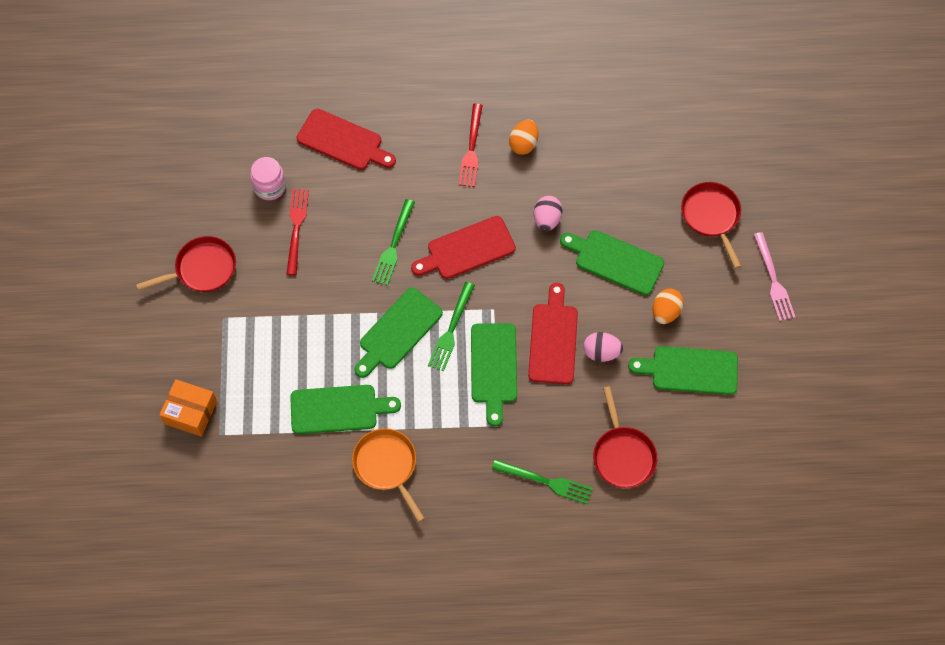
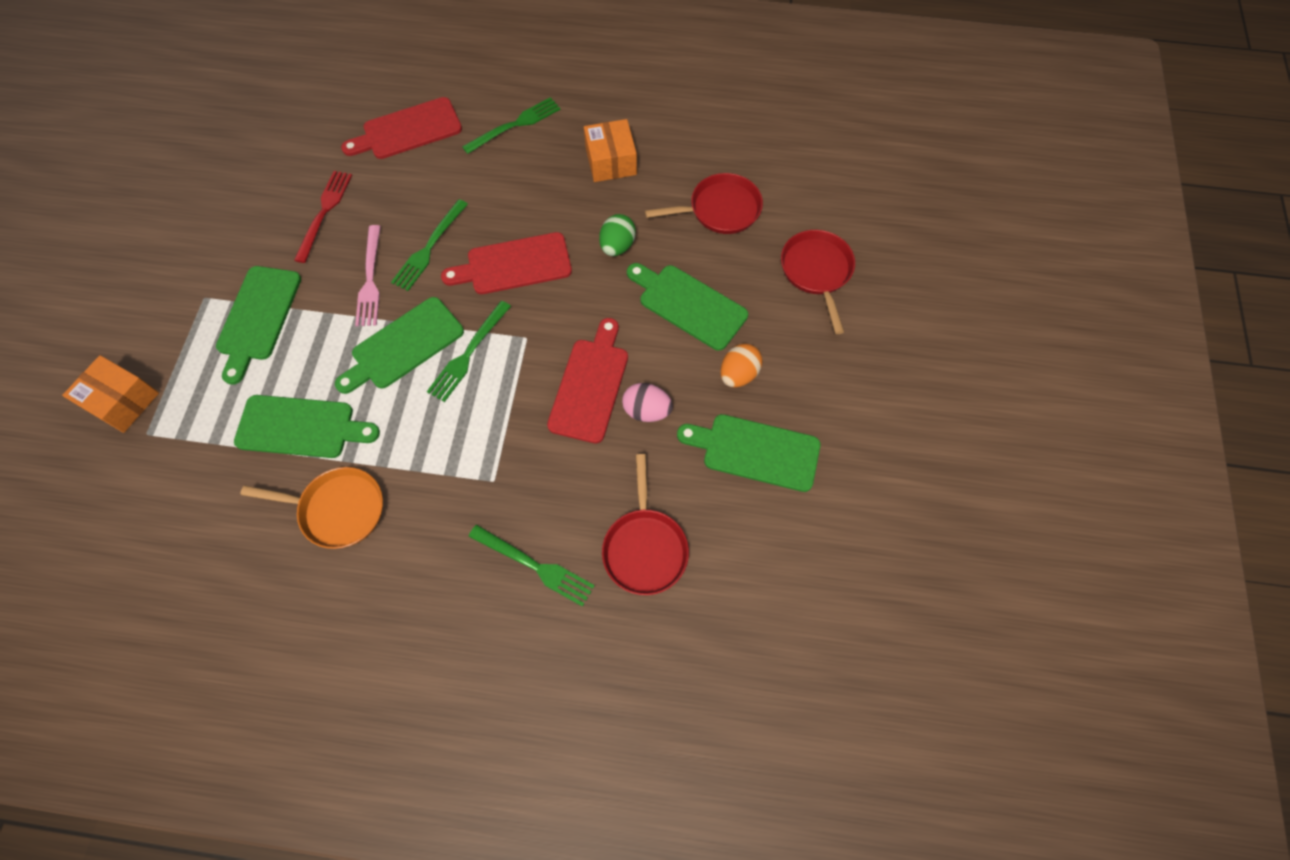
camera: 10 degrees right, 0 degrees up
red pan [136,236,236,292] -> red pan moved to [645,173,763,234]
pink jar [250,157,286,200] -> none
red cutting board [297,109,396,170] -> red cutting board turned 120 degrees clockwise [341,97,462,159]
orange pan [352,428,425,522] -> orange pan turned 120 degrees clockwise [240,467,383,549]
red fork [459,104,483,187] -> none
green cutting board [471,323,517,427] -> green cutting board moved to [216,266,301,385]
orange egg [509,120,538,155] -> orange box [584,119,637,182]
pink egg [534,196,563,231] -> green egg [599,214,636,256]
pink fork [753,232,795,321] -> pink fork moved to [355,225,381,326]
none -> green fork [462,97,561,154]

